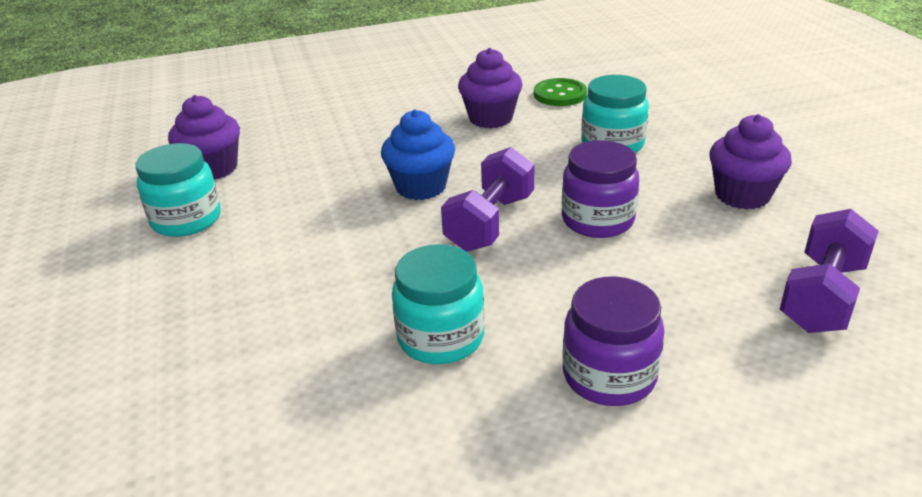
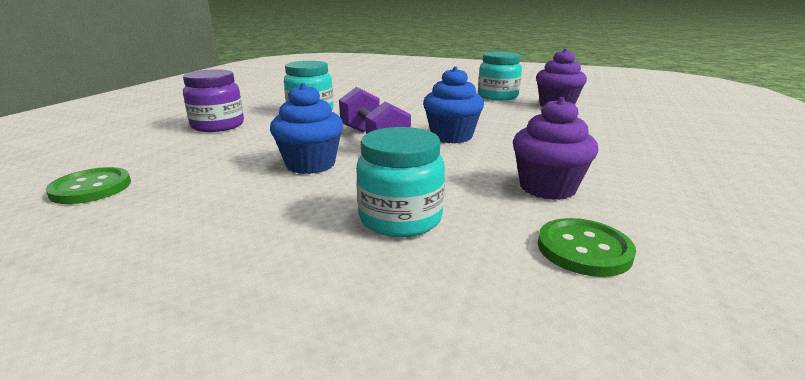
camera: 125 degrees right, 10 degrees down
purple jar [561,140,639,238] -> blue cupcake [270,83,344,174]
purple cupcake [709,114,792,210] -> none
purple dumbbell [780,209,879,333] -> green button [46,167,131,204]

